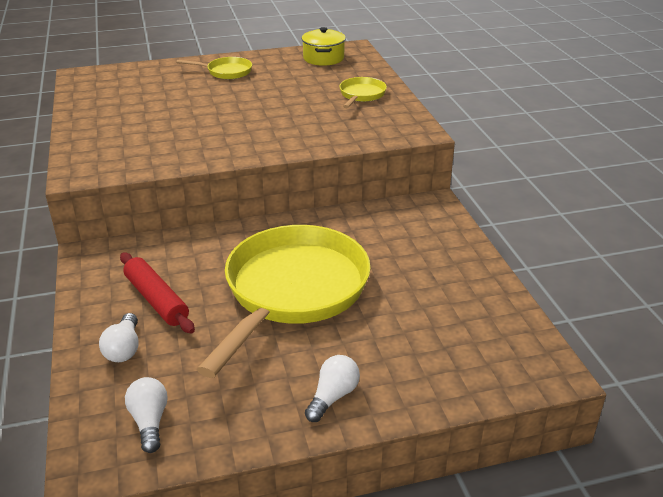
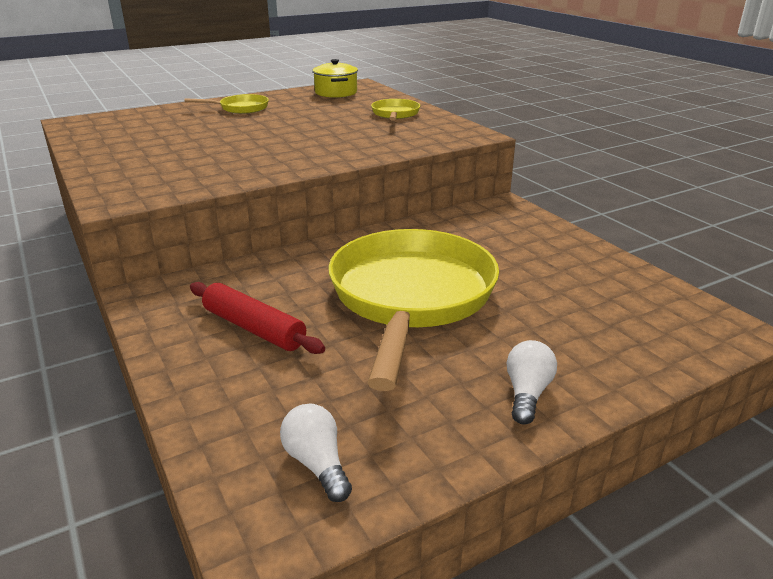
camera: 15 degrees left, 5 degrees down
white light bulb [99,313,138,362] -> none

